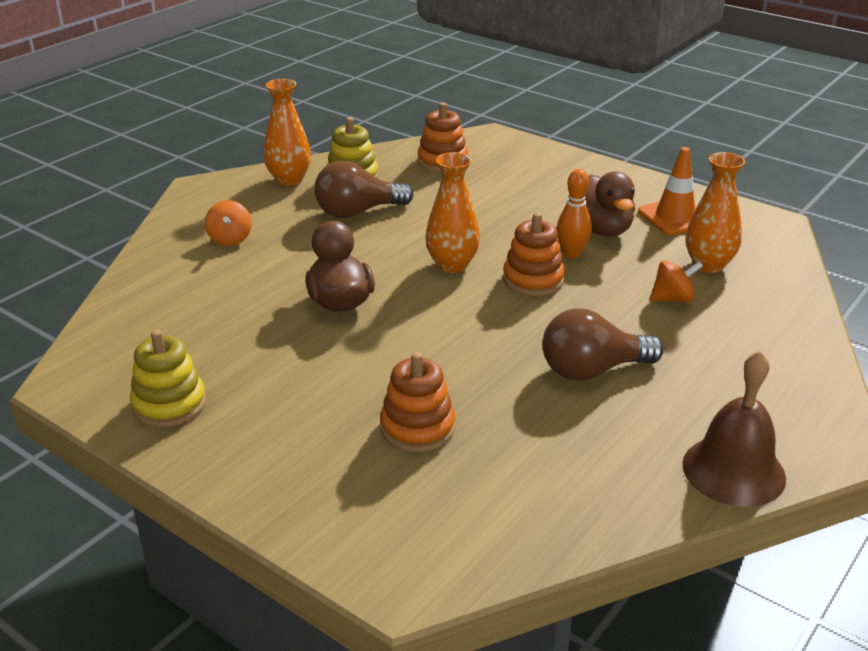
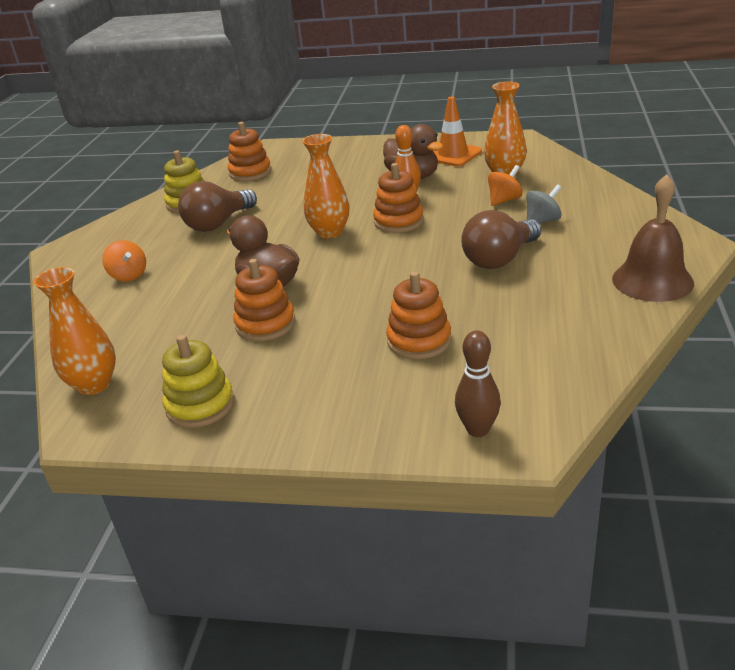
camera: 25 degrees left, 0 degrees up
orange vase [263,79,311,186] -> orange vase moved to [34,267,116,395]
none -> orange stacking toy [233,259,295,341]
none -> brown bowling pin [455,330,501,437]
none -> grey spinning top [526,184,562,224]

